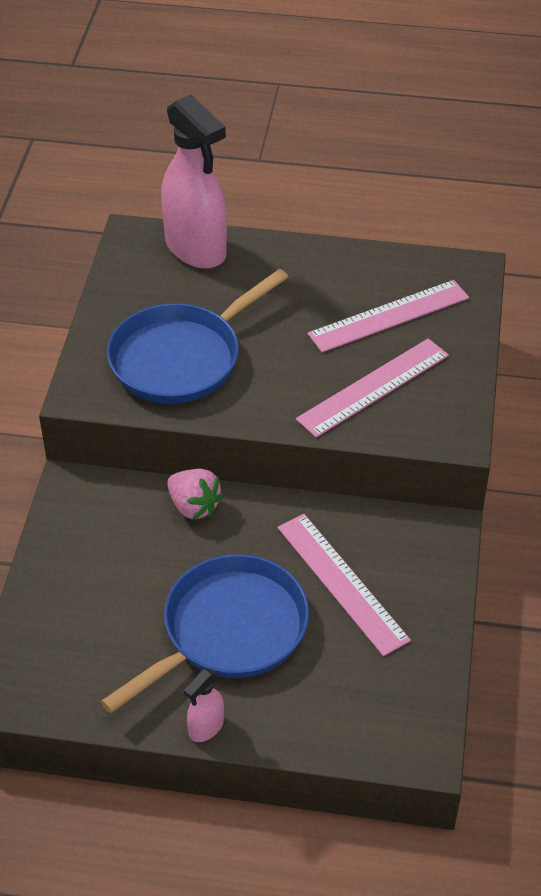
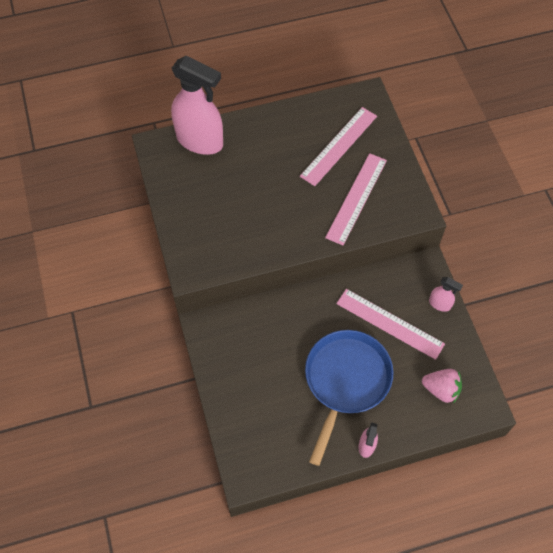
camera: 25 degrees left, 15 degrees up
blue pan [107,269,288,404] -> none
pink strawberry [167,469,223,520] -> pink strawberry moved to [422,369,462,403]
none -> pink spray bottle [429,277,463,312]

